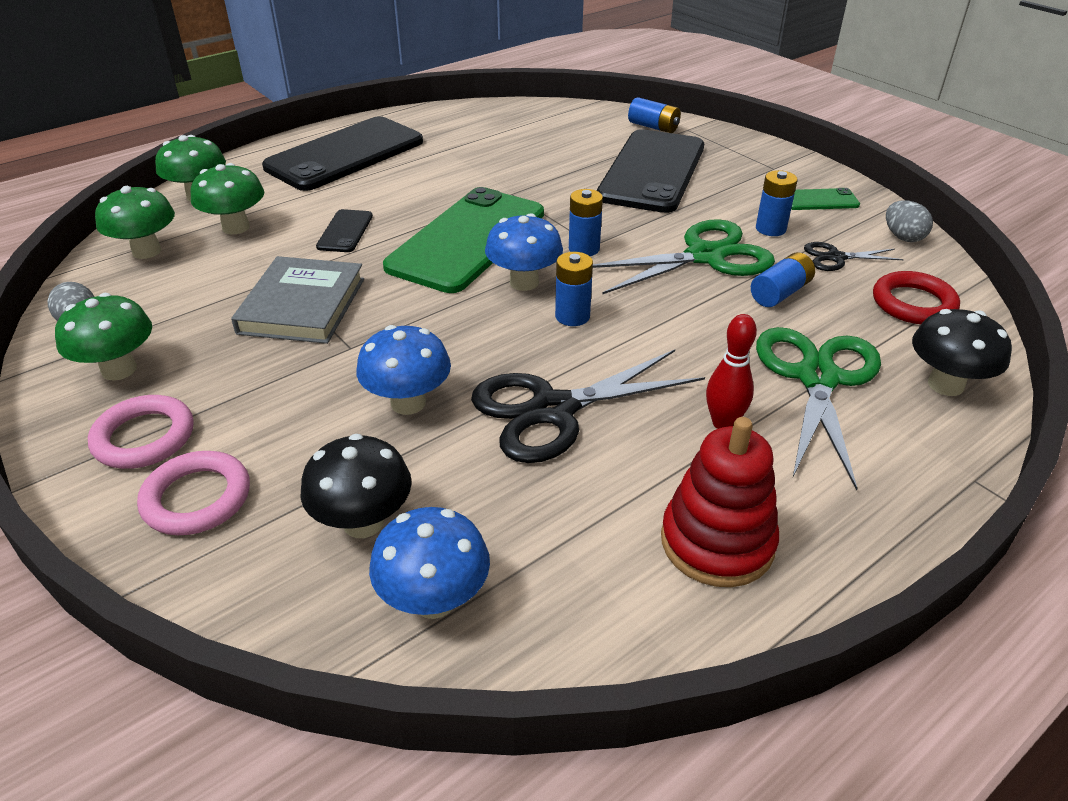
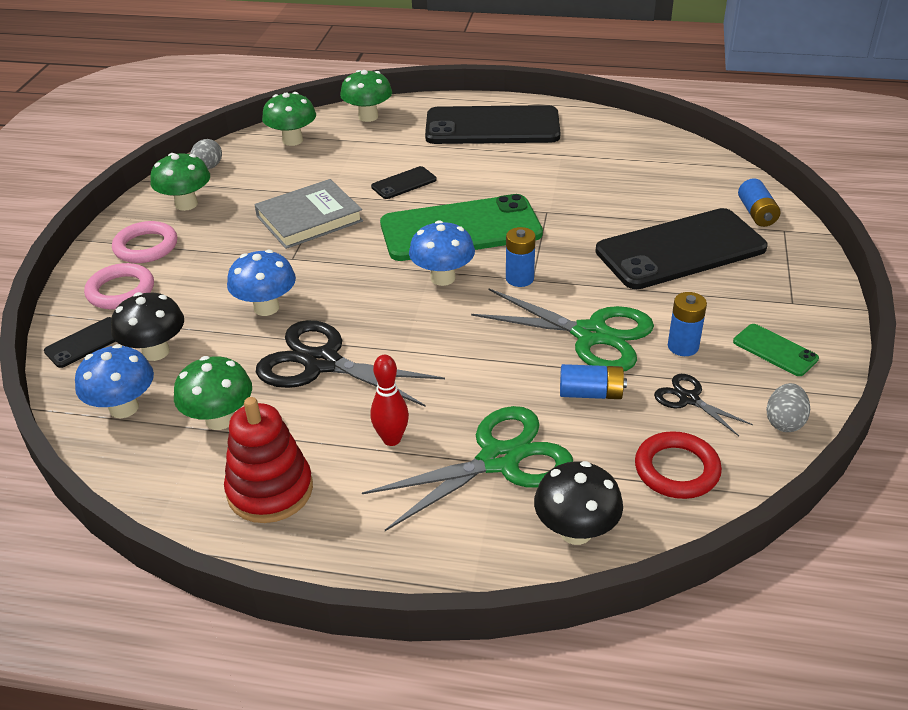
camera: 50 degrees right, 0 degrees up
green mushroom [190,163,264,234] -> green mushroom moved to [174,356,252,430]
blue battery [555,252,593,326] -> none
none -> black phone [44,317,116,368]

